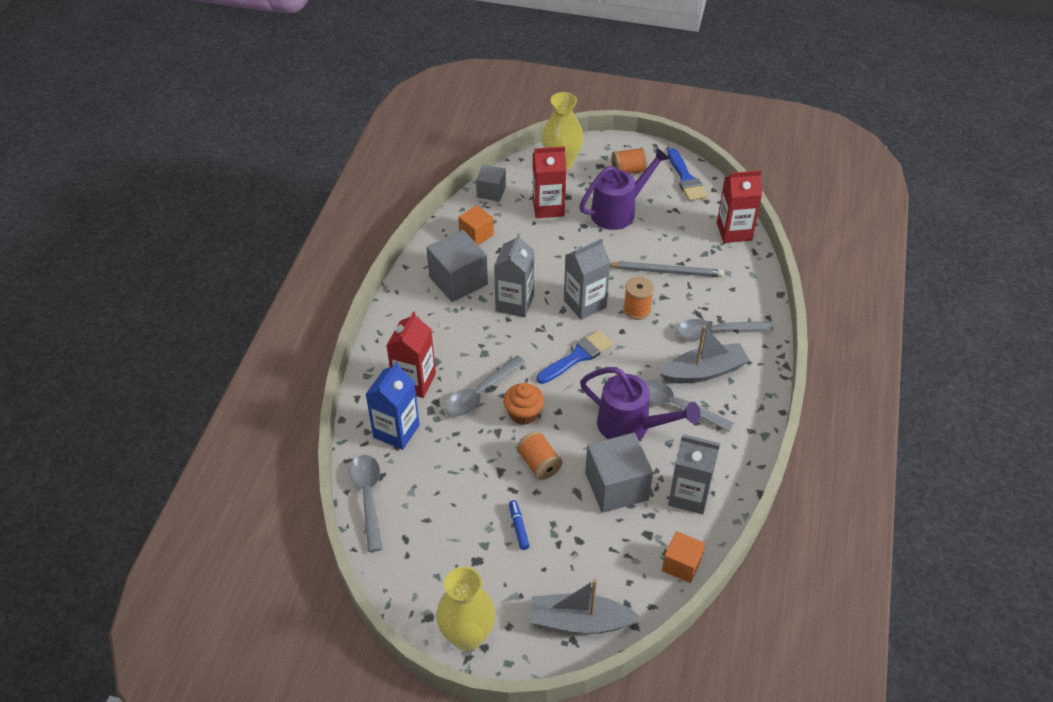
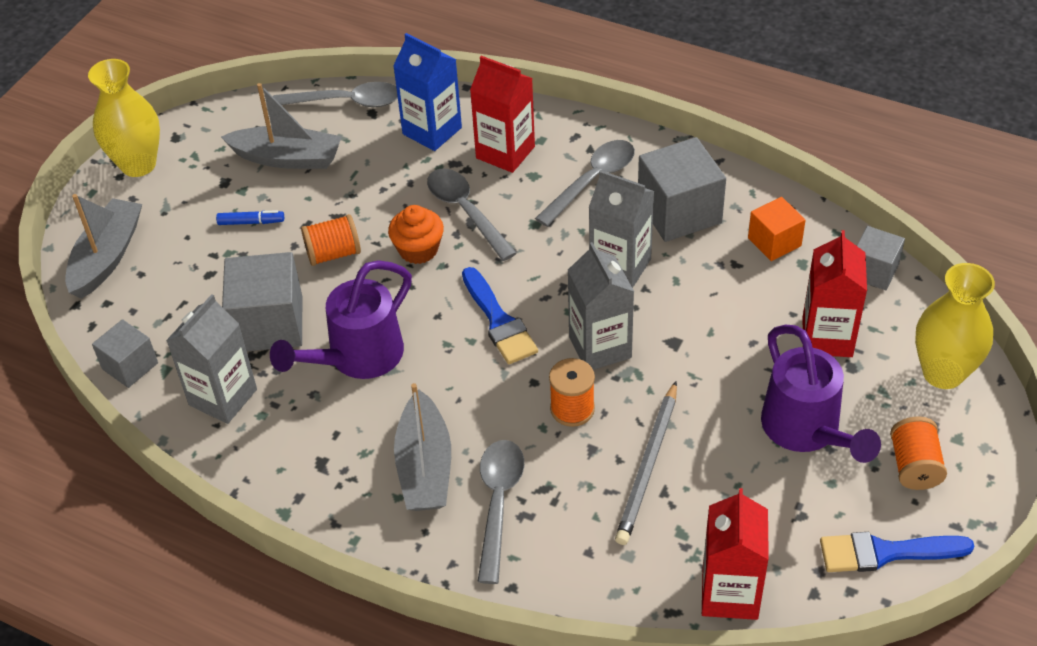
camera: 105 degrees right, 0 degrees up
grey spoon [643,379,734,432] -> grey spoon moved to [535,140,635,227]
orange cube [662,531,705,583] -> grey cube [92,319,158,388]
none -> grey boat [221,83,342,169]

